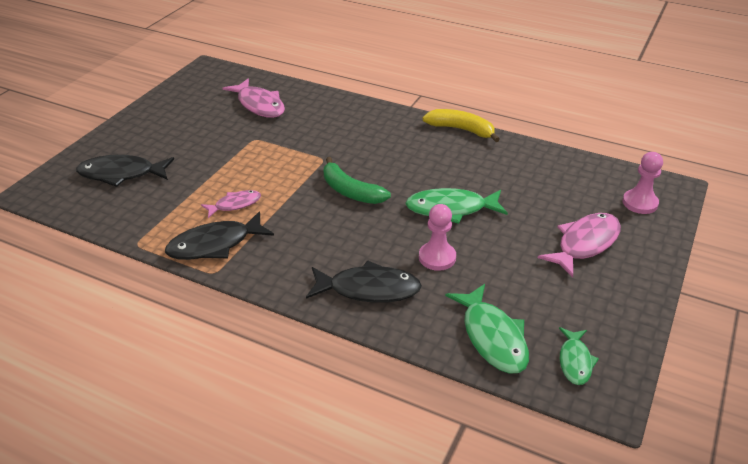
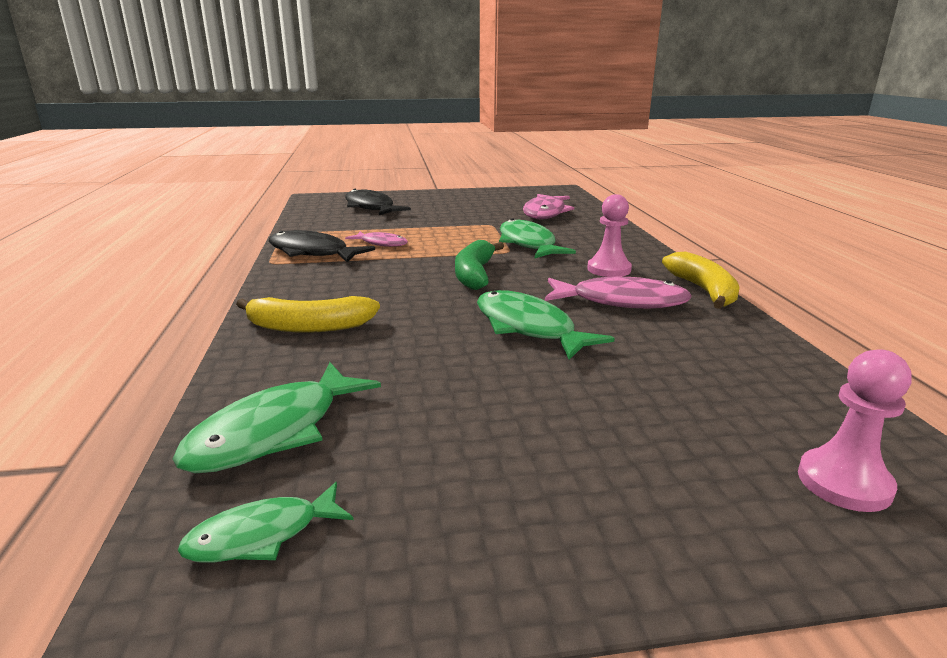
camera: 55 degrees right, 15 degrees down
black fish [306,260,422,303] -> yellow banana [236,296,380,333]
pink pawn [419,204,456,271] -> pink pawn moved to [587,194,632,277]
pink fish [538,213,621,278] -> pink fish moved to [545,276,692,308]
none -> green fish [499,218,576,258]

